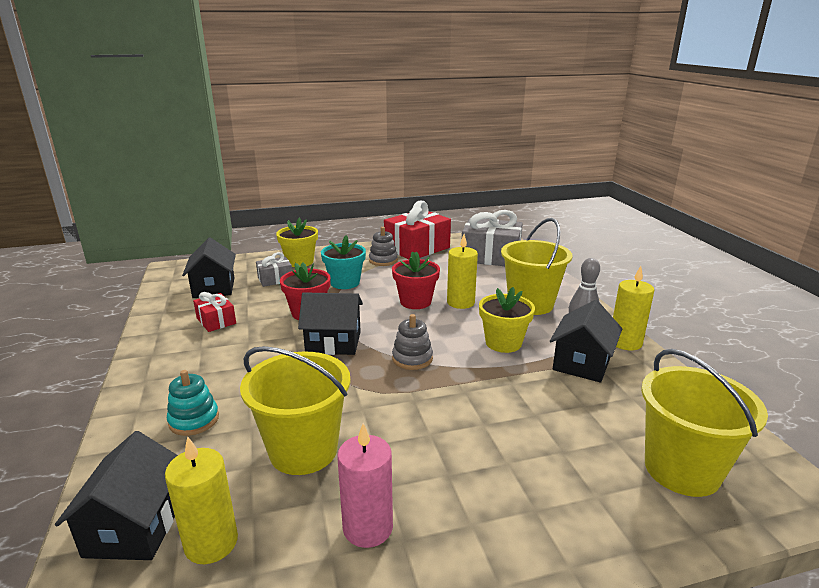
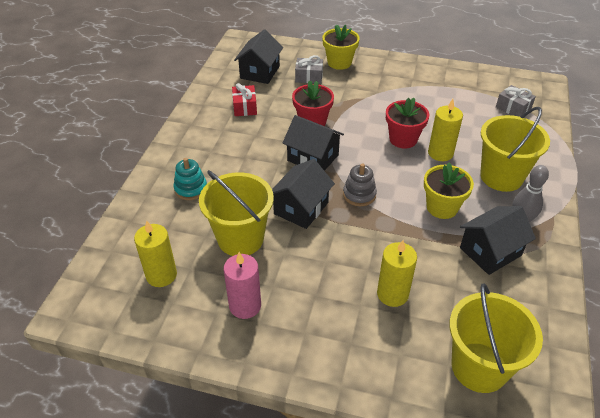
camera: 30 degrees right, 20 degrees up
black house [55,431,178,560] -> black house moved to [272,159,335,229]
turquoise flower pot [321,235,366,289] -> none
grey stacking toy [369,227,398,266] -> none
red gift [384,201,451,259] -> none
grey gift [462,210,523,266] -> grey gift [496,85,536,117], size x0.51
yellow candle [613,266,654,350] -> yellow candle moved to [377,240,417,307]

